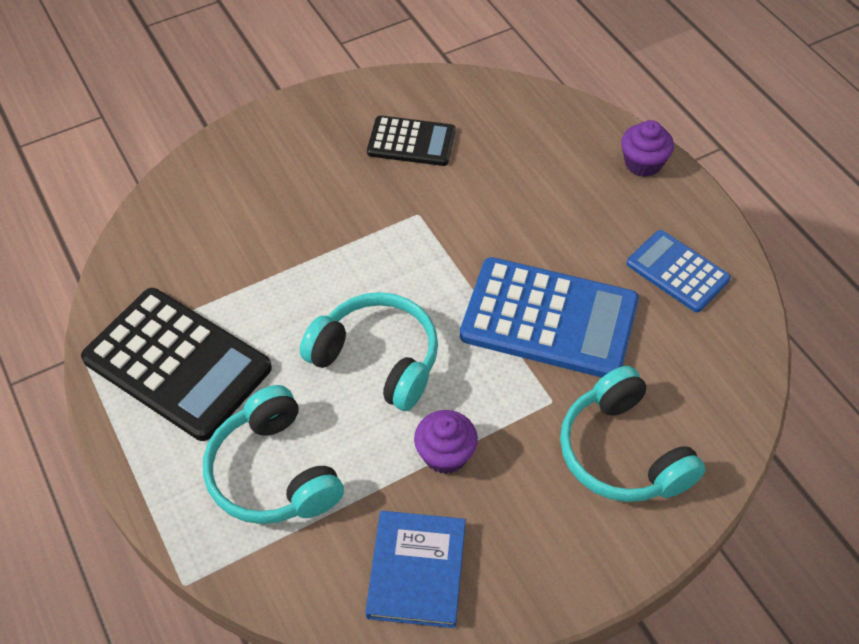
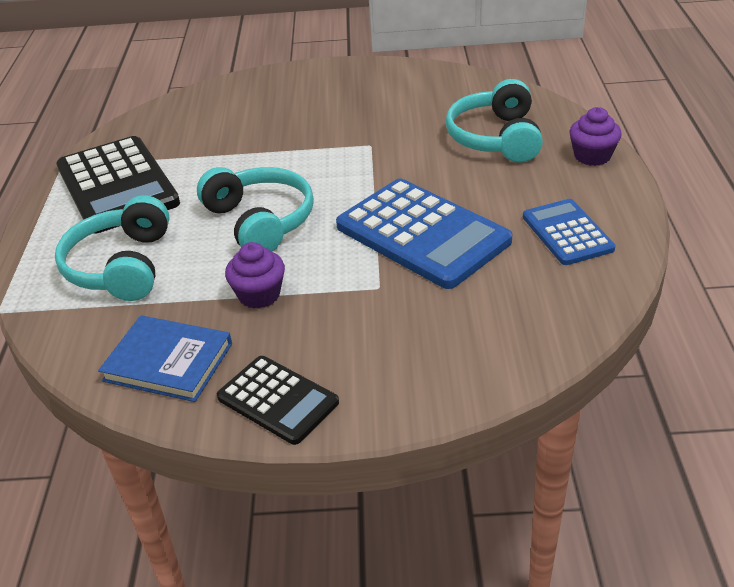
camera: 30 degrees right, 15 degrees down
blue book [365,511,466,628] -> blue book turned 75 degrees clockwise [98,315,232,402]
black calculator [367,116,455,166] -> black calculator moved to [217,356,339,445]
turquoise headphones [560,366,706,502] -> turquoise headphones moved to [446,79,543,163]

